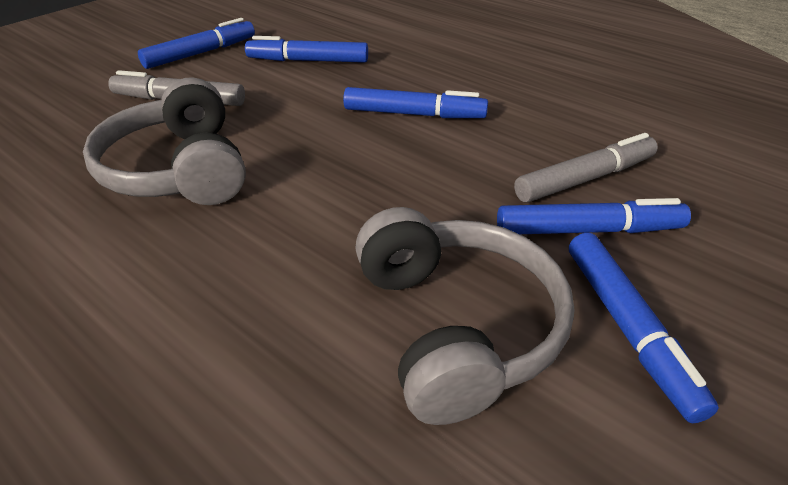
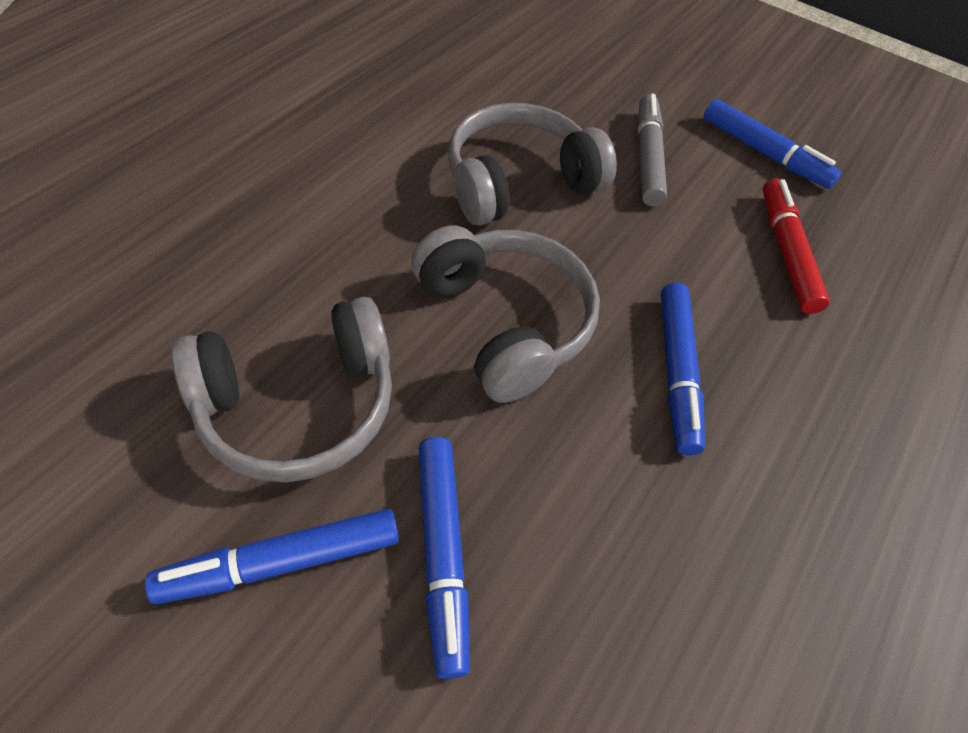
camera: 80 degrees right, 15 degrees up
blue marker [245,36,368,63] -> red marker [763,178,830,314]
grey marker [514,133,658,202] -> none
none -> grey headphones [411,225,600,403]

